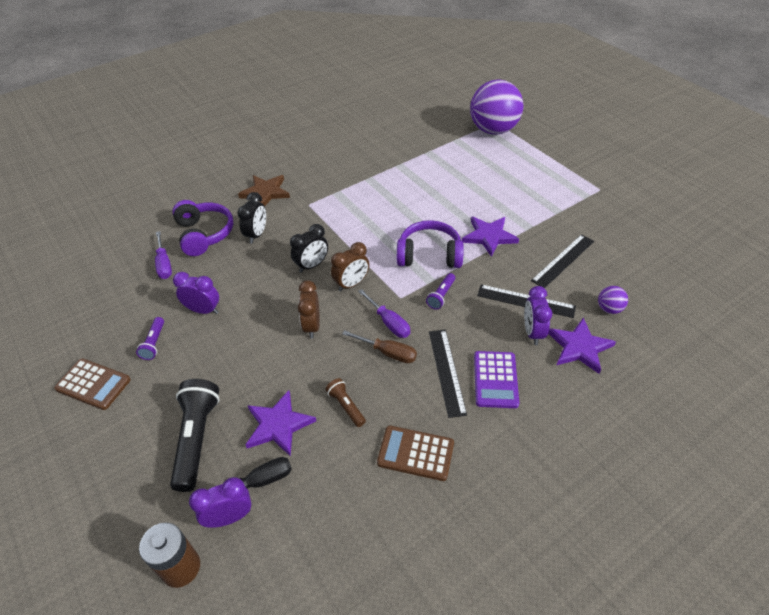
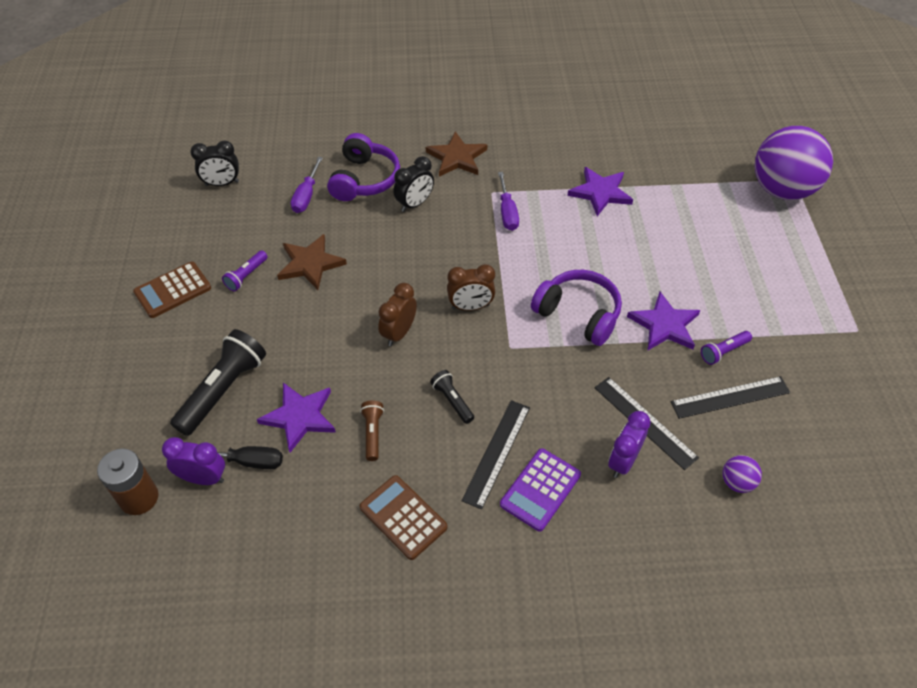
camera: 30 degrees right, 5 degrees up
brown calculator [54,358,131,410] -> brown calculator turned 90 degrees clockwise [133,262,211,318]
purple clock [173,272,219,314] -> brown star [277,234,347,290]
black clock [290,224,328,273] -> black clock moved to [190,140,239,186]
brown screwdriver [342,330,417,363] -> black flashlight [430,370,474,424]
purple screwdriver [358,289,410,338] -> purple screwdriver moved to [498,172,519,231]
purple flashlight [426,273,455,310] -> purple flashlight moved to [701,331,752,365]
purple star [548,317,616,374] -> purple star moved to [567,167,633,216]

